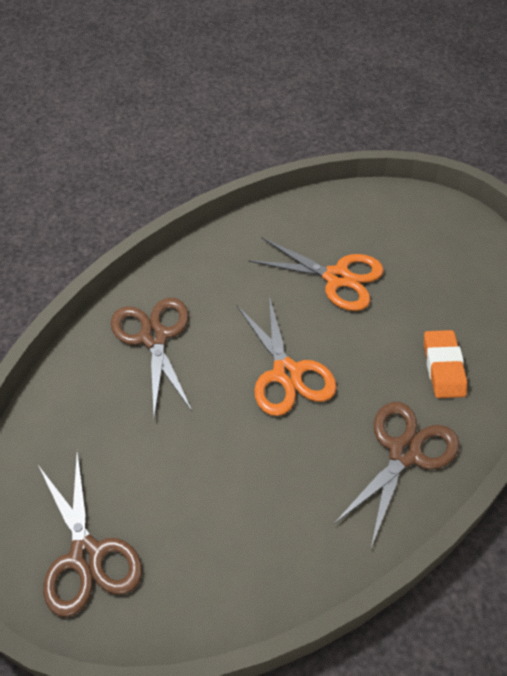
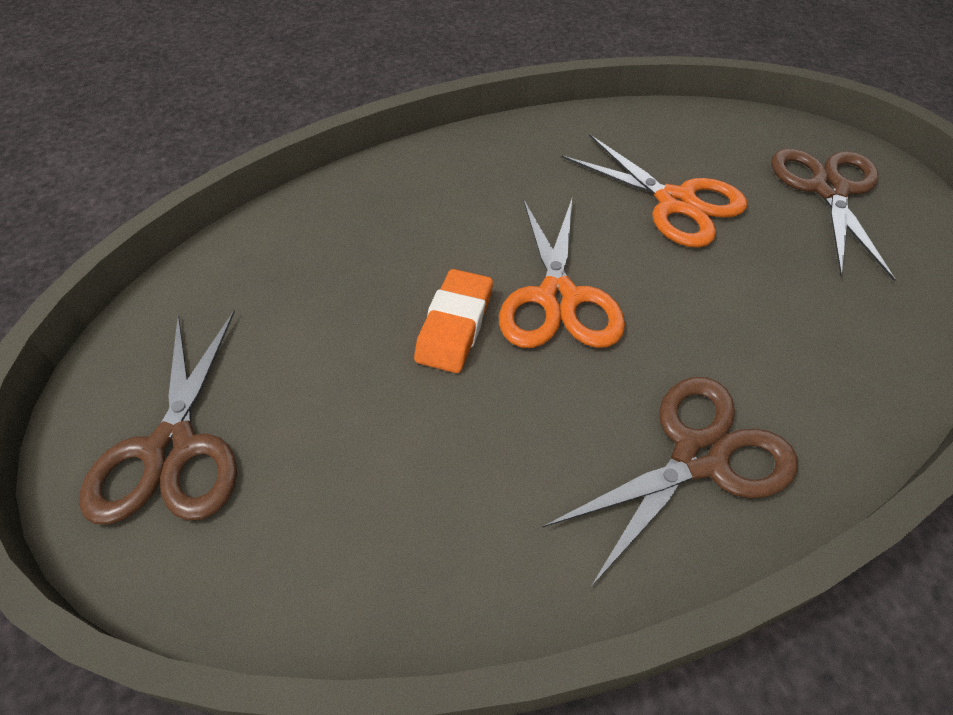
camera: 20 degrees right, 0 degrees up
brown scissors [111,297,192,417] -> brown scissors moved to [771,149,896,282]
orange eraser [424,330,467,398] -> orange eraser moved to [414,269,493,373]

